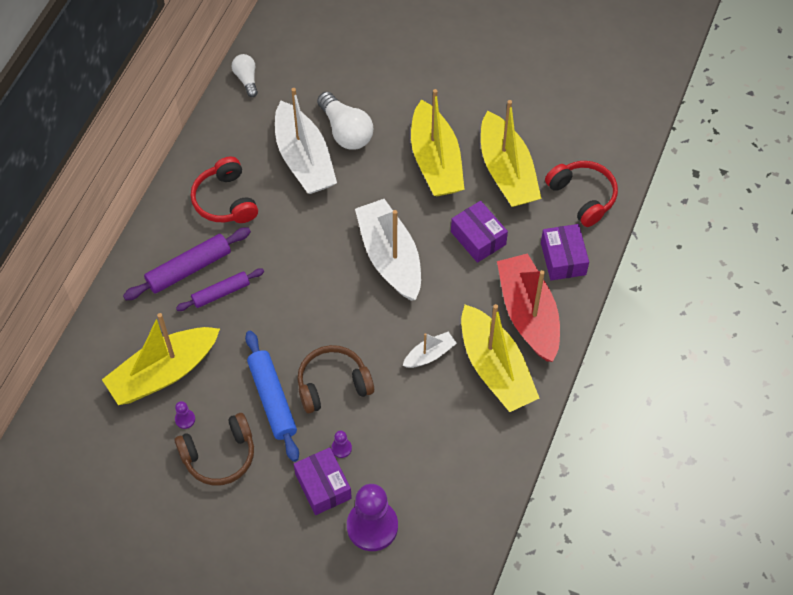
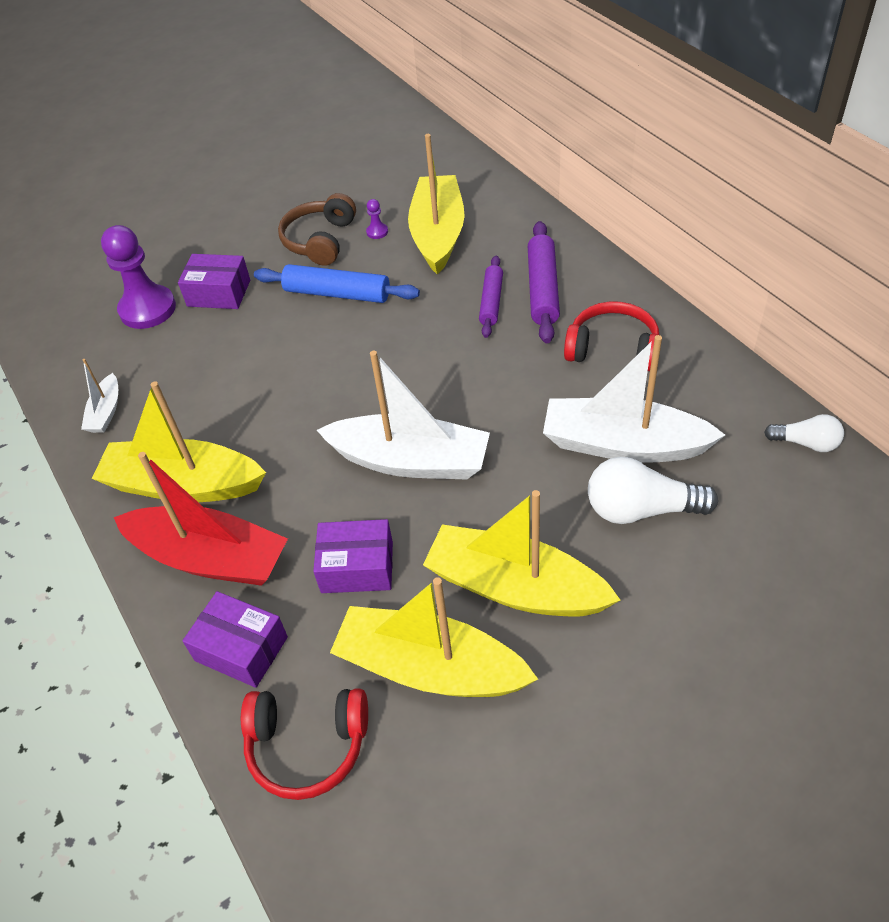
camera: 130 degrees right, 10 degrees down
brown headphones [297,345,374,413] -> none
purple pawn [331,430,352,458] -> none
white boat [403,332,457,368] -> white boat moved to [81,359,118,433]

